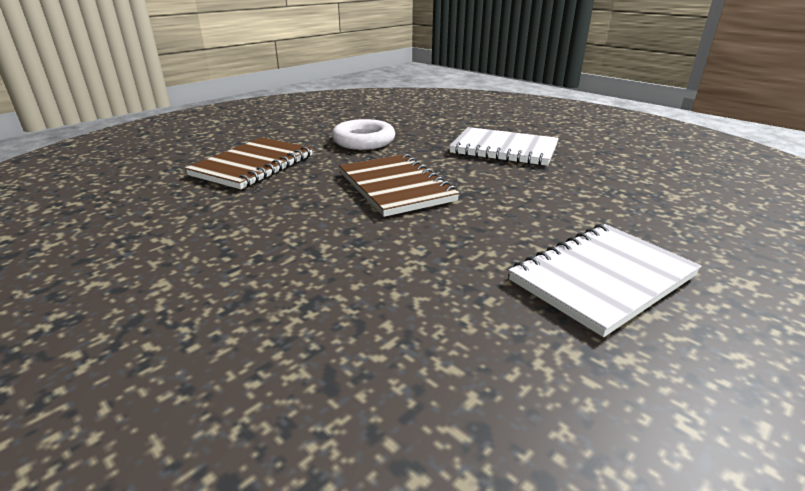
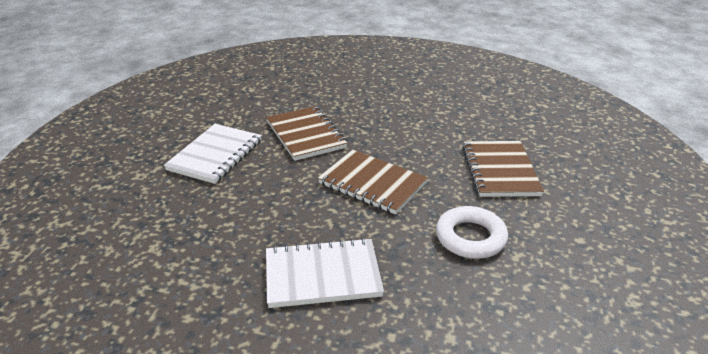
camera: 150 degrees right, 5 degrees up
none -> brown notebook [266,106,347,161]

